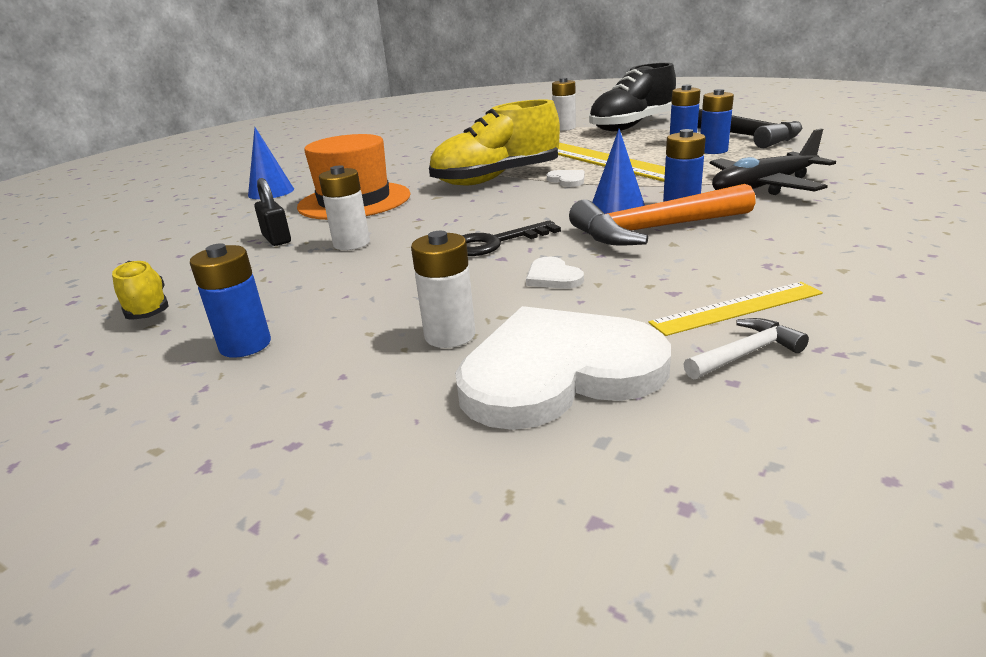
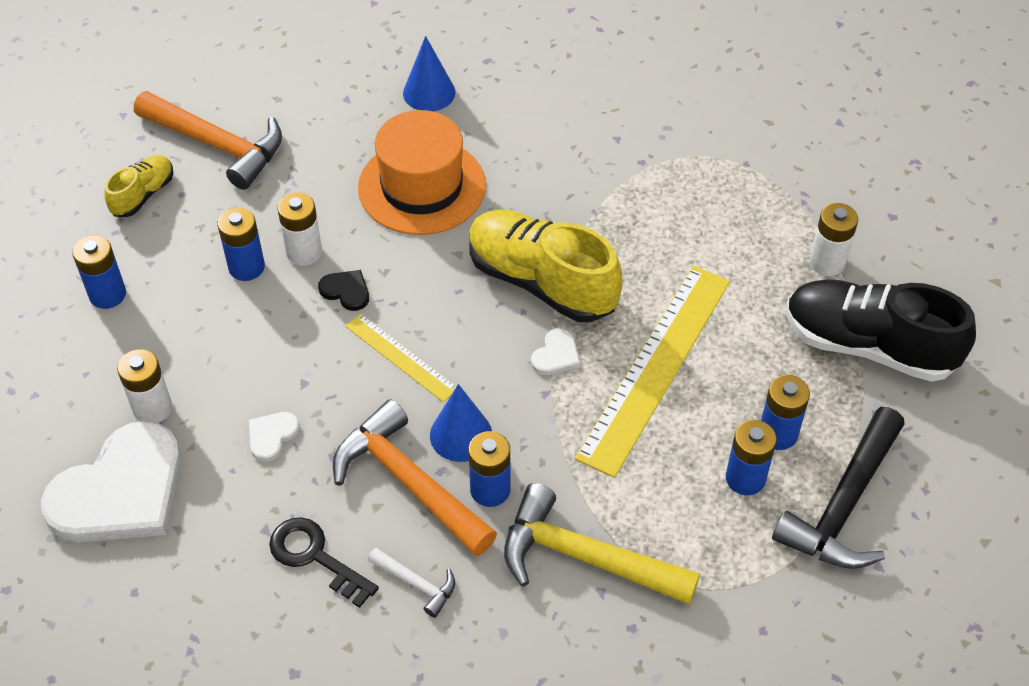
camera: 60 degrees right, 25 degrees up
black padlock [255,178,291,246] -> none
white heart [455,306,671,430] -> white heart turned 90 degrees clockwise [41,421,181,542]
black key [461,220,561,256] -> black key moved to [269,517,379,608]
yellow ruler [648,282,823,336] -> yellow ruler moved to [345,313,457,402]
white hammer [684,318,809,380] -> white hammer moved to [368,548,455,618]
black plane [709,129,836,195] -> yellow hammer [504,483,700,605]
none -> orange hammer [134,91,282,190]
none -> blue battery [218,208,265,281]
none -> black heart [318,270,369,311]

